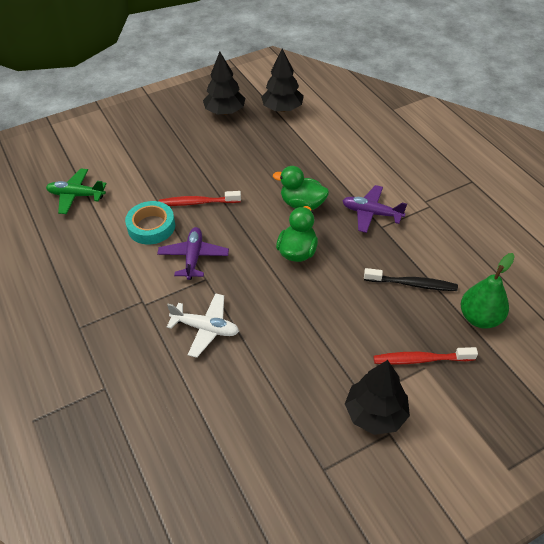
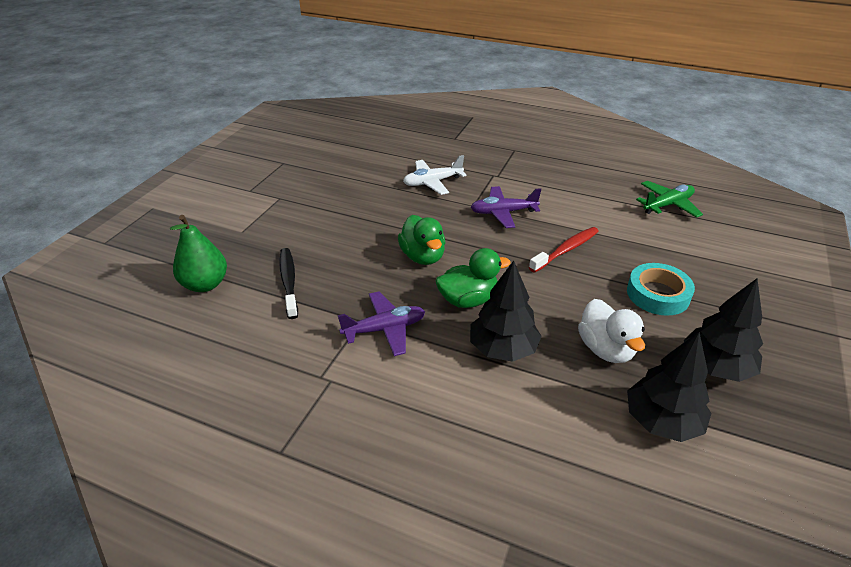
camera: 140 degrees right, 10 degrees down
turquoise tape [125,201,175,245] -> turquoise tape moved to [627,263,695,316]
purple plane [157,227,229,280] -> purple plane turned 120 degrees clockwise [471,186,541,228]
black tree [345,360,410,435] -> black tree moved to [470,261,542,362]
black toothbrush [364,268,458,291] -> black toothbrush turned 105 degrees clockwise [279,248,298,319]
red toothbrush [374,347,478,365] -> none
none -> white duck [578,299,645,363]

